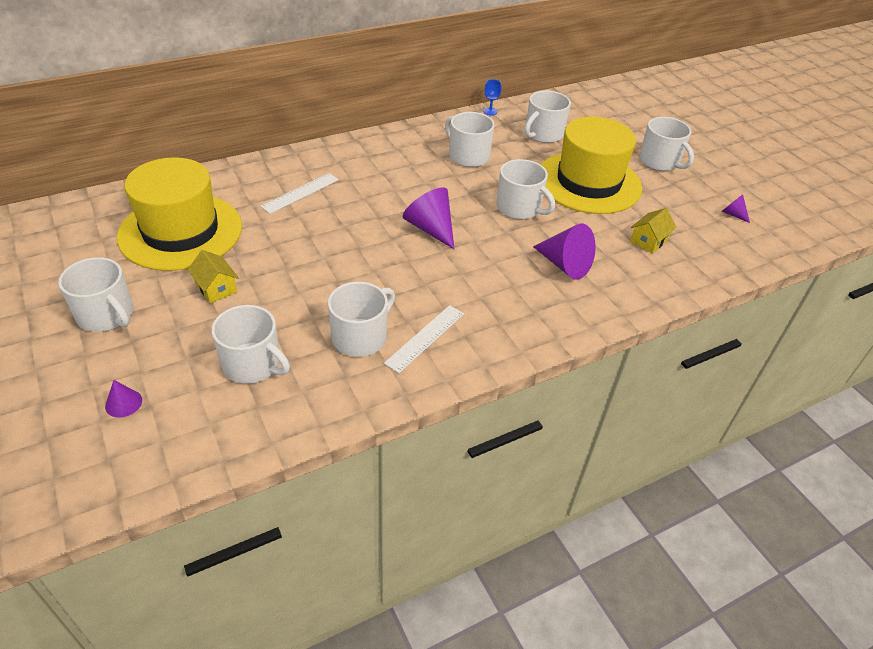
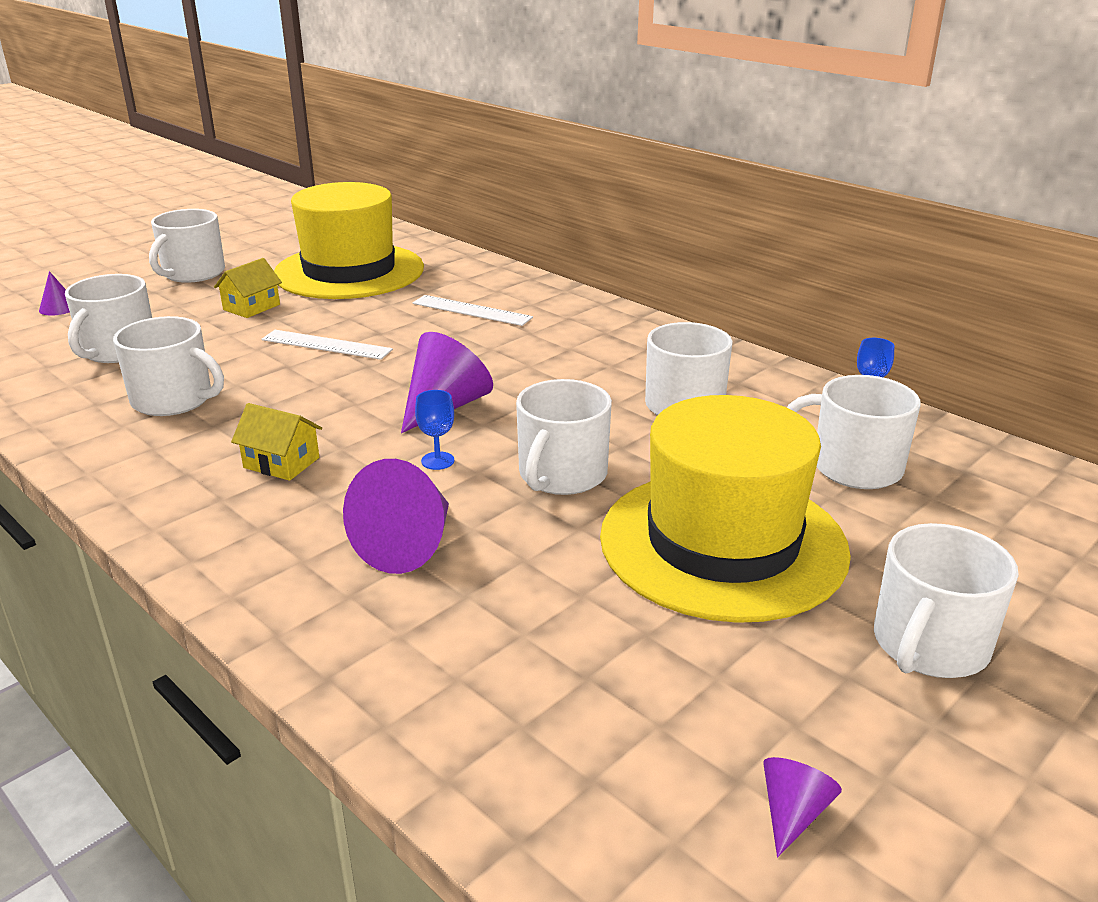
camera: 75 degrees right, 15 degrees down
white ruler [384,305,464,373] -> white ruler moved to [262,330,393,360]
yellow house [630,208,677,253] -> yellow house moved to [231,403,322,481]
none -> blue goblet [415,390,454,470]

